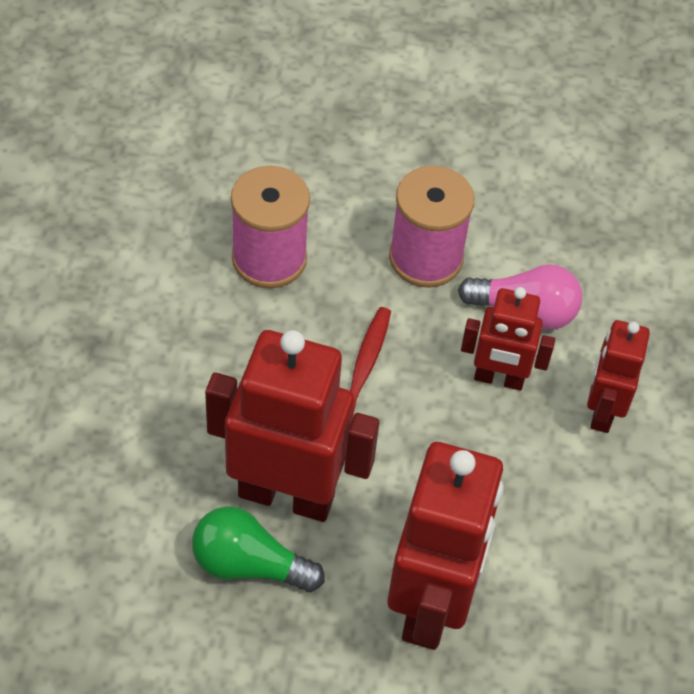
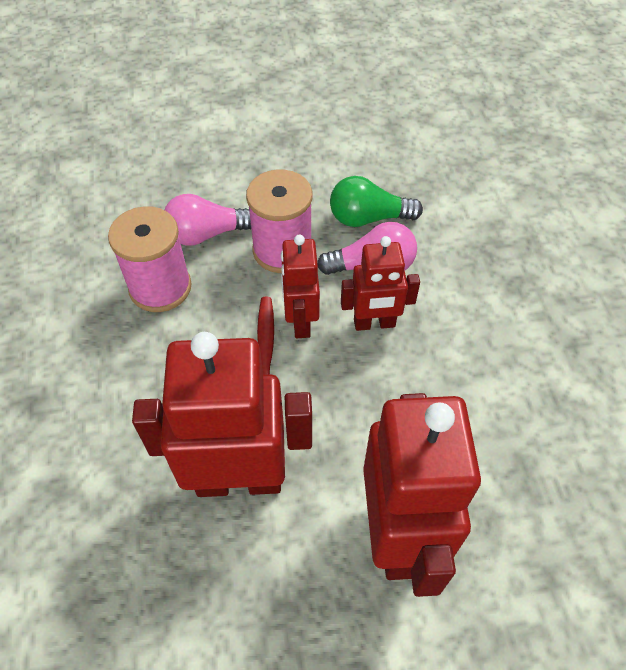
camera: 15 degrees left, 0 degrees up
green light bulb [192,506,325,592] -> green light bulb moved to [330,176,423,227]
red robot [587,320,650,433] -> red robot moved to [281,235,320,338]
none -> pink light bulb [164,194,251,246]

